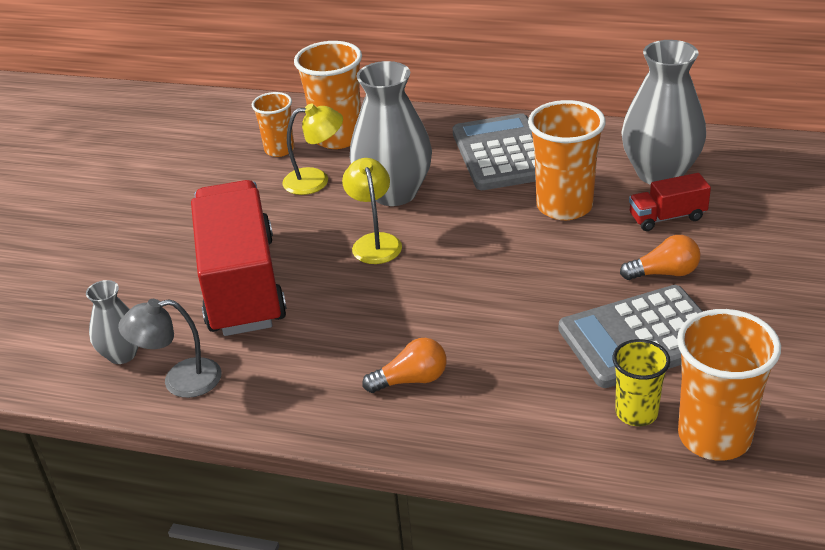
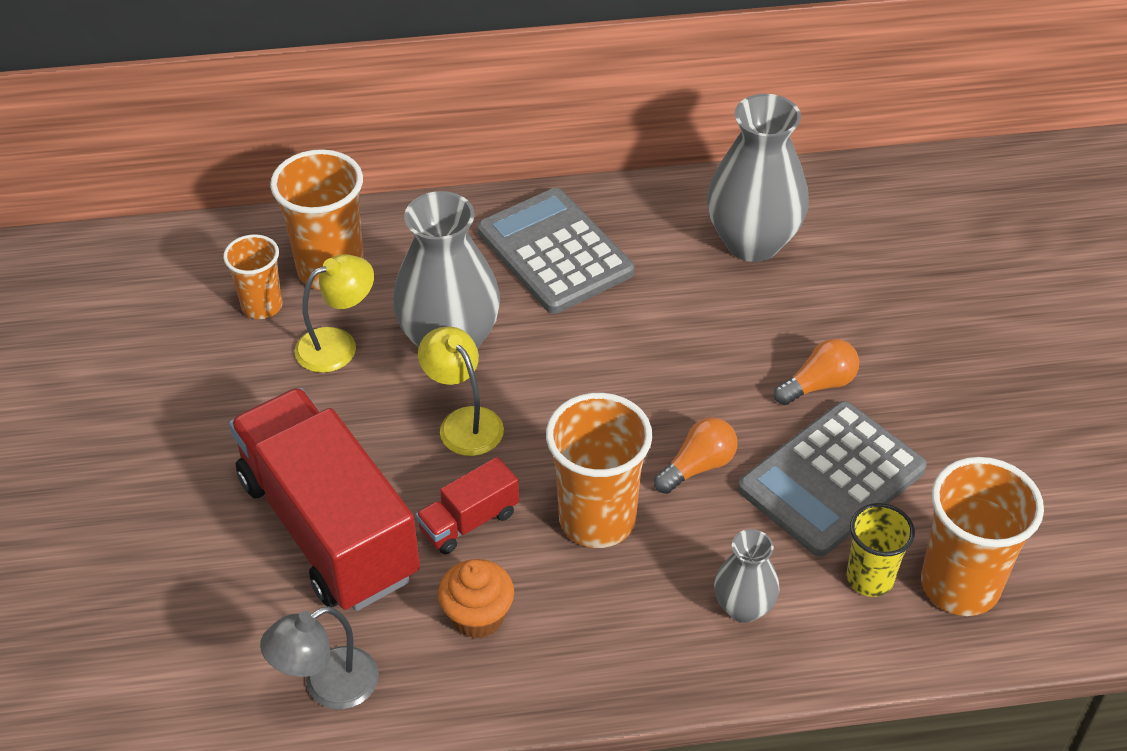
camera: 25 degrees left, 10 degrees up
grey vase [86,280,138,364] -> grey vase moved to [714,529,779,623]
orange light bulb [362,338,447,393] -> orange light bulb moved to [654,417,738,494]
orange cup [528,100,606,220] -> orange cup moved to [546,393,652,548]
red truck [629,173,711,231] -> red truck moved to [416,457,519,554]
none -> orange cupcake [438,559,514,639]

